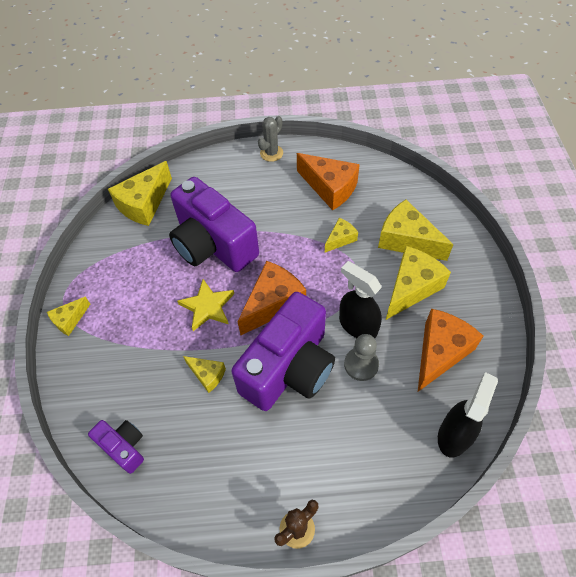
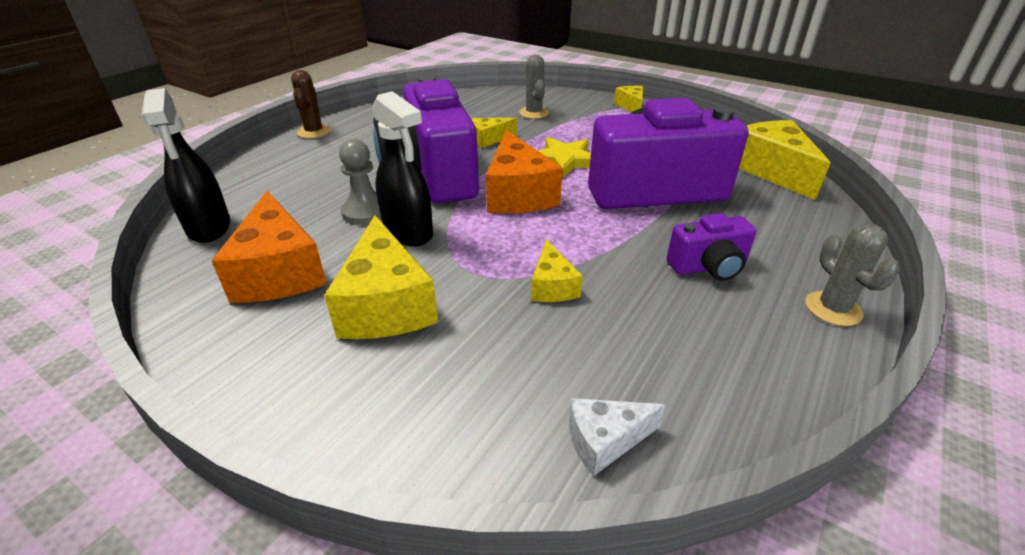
camera: 125 degrees right, 20 degrees down
purple camera [88,420,144,474] -> purple camera moved to [667,213,757,281]
orange cheese [297,153,360,210] -> none
black spray bottle [339,261,382,338] -> black spray bottle turned 60 degrees clockwise [372,91,433,246]
yellow cheese [378,199,453,261] -> none
none -> grey cactus [519,55,549,119]
none -> white cheese [569,398,665,476]

